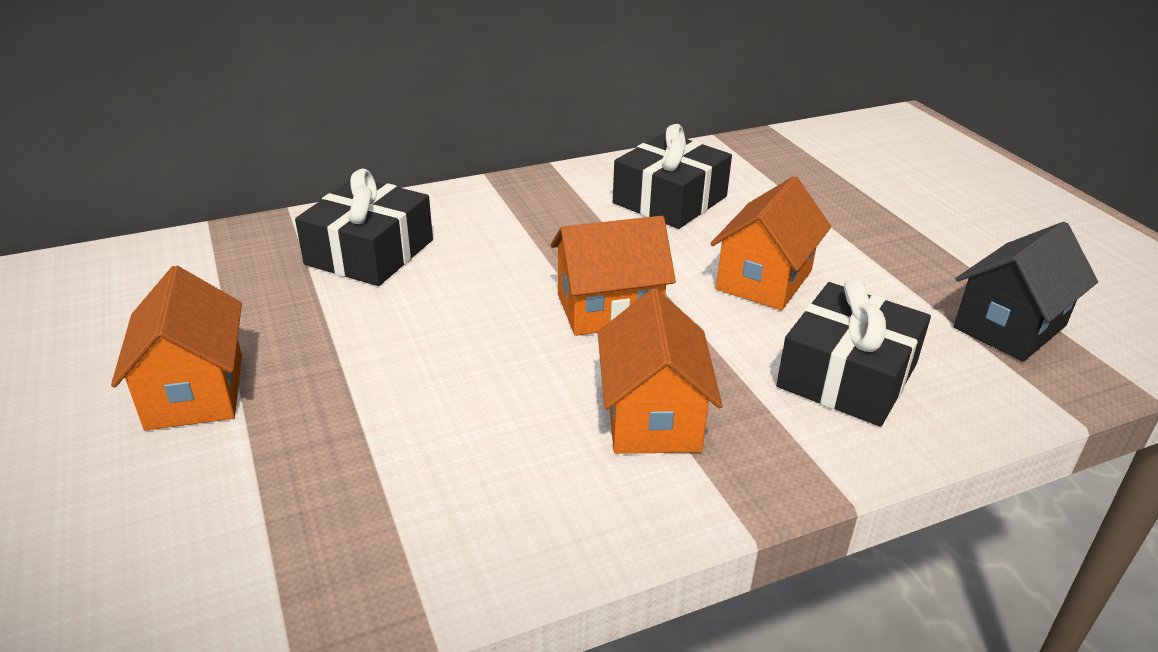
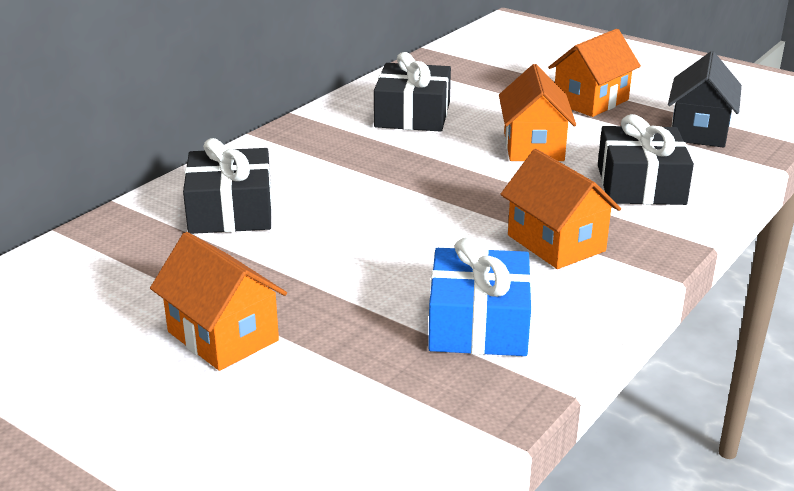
camera: 30 degrees left, 5 degrees down
orange house [550,216,676,336] -> orange house moved to [548,29,641,117]
none -> blue gift [428,238,531,356]

